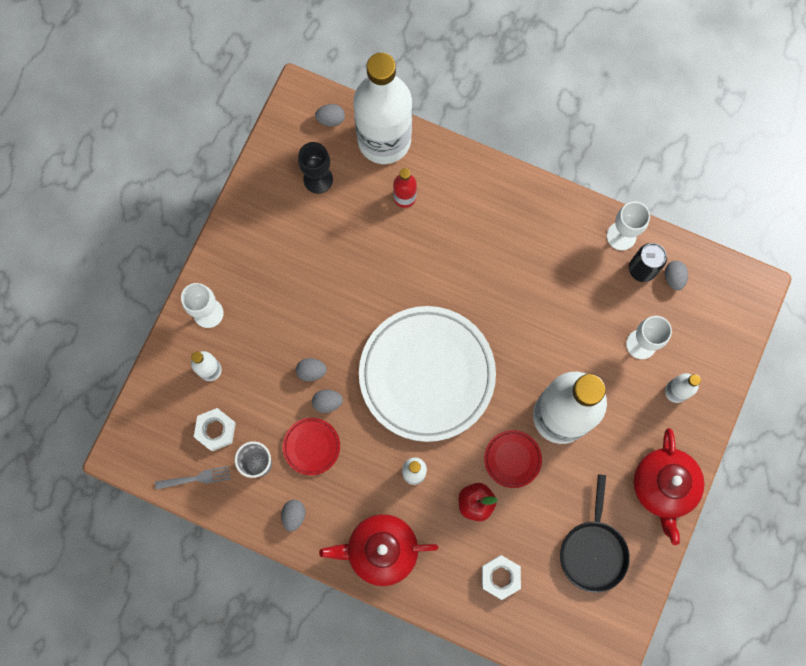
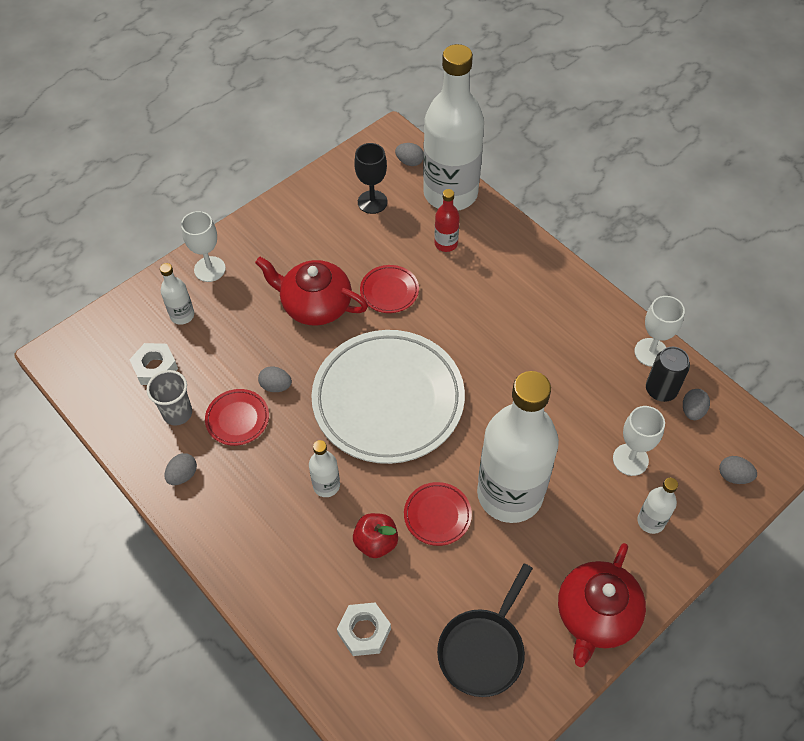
camera: 25 degrees right, 20 degrees down
grey fork [155,466,231,490] -> none
grey egg [296,358,327,381] -> grey egg moved to [719,456,757,484]
red teapot [319,514,438,586] -> red teapot moved to [255,257,368,326]
none -> red plate [360,265,419,313]

